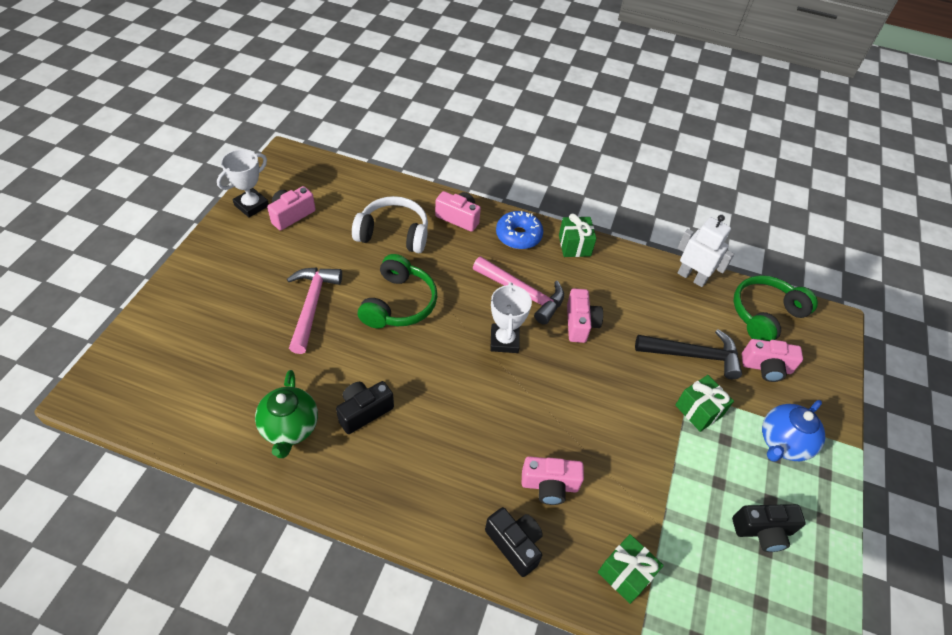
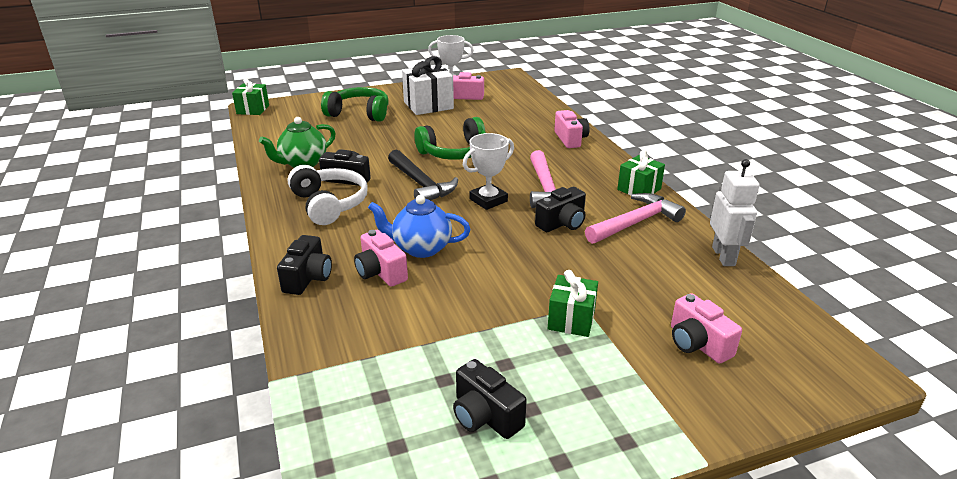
camera: 55 degrees right, 20 degrees down
pink hammer [287,268,342,354] -> pink hammer moved to [585,193,686,244]
white headphones [352,196,428,253] -> white headphones moved to [288,165,368,225]
blue donut [496,211,543,249] -> none
pink camera [567,288,603,343] -> black camera [535,187,586,232]
green gift [598,534,664,604] -> green gift moved to [232,78,269,115]
black hammer [635,329,742,379] -> black hammer moved to [388,149,458,200]
green headphones [733,275,818,341] -> green headphones moved to [321,87,389,122]
blue teapot [762,400,825,462] -> blue teapot moved to [368,195,470,258]
none -> white gift [402,56,454,115]

